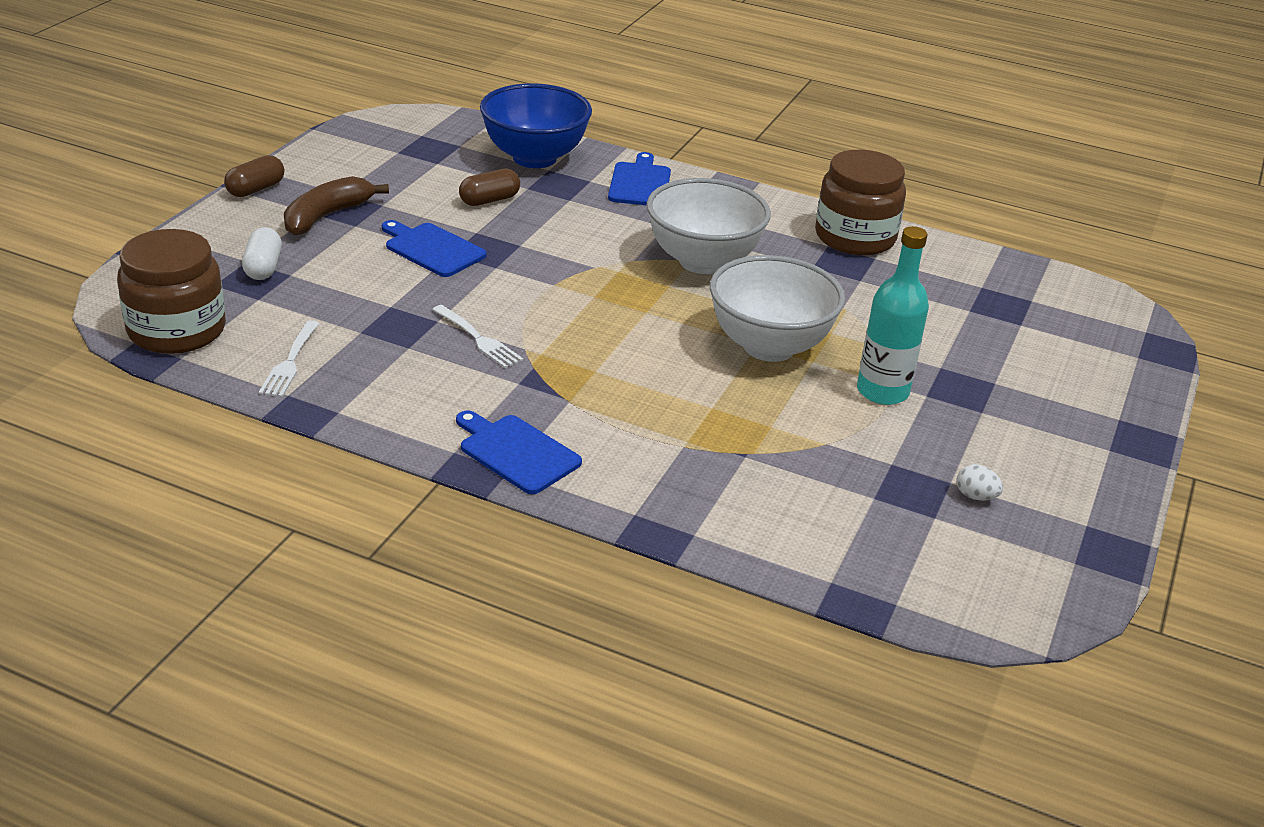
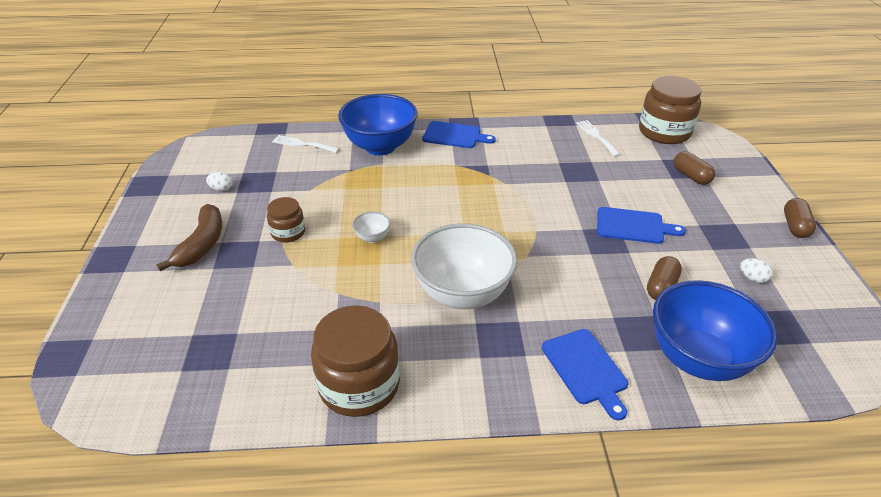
camera: 155 degrees right, 5 degrees up
white capsule [242,227,282,280] -> brown capsule [674,151,715,185]
brown banana [284,176,389,236] -> brown banana moved to [157,204,222,271]
white fork [432,305,523,368] -> white fork moved to [272,135,340,153]
white bowl [710,255,845,362] -> white bowl [352,212,390,243], size x0.41
turquoise bottle [857,226,929,405] -> brown jar [267,197,305,243]
none -> blue bowl [338,94,418,155]
none -> white egg [740,258,773,283]

